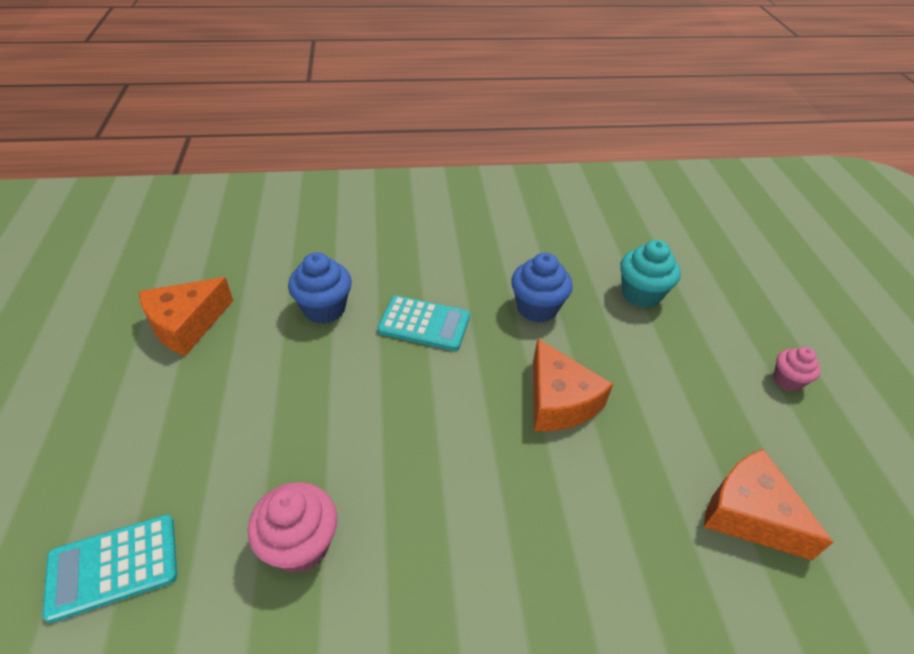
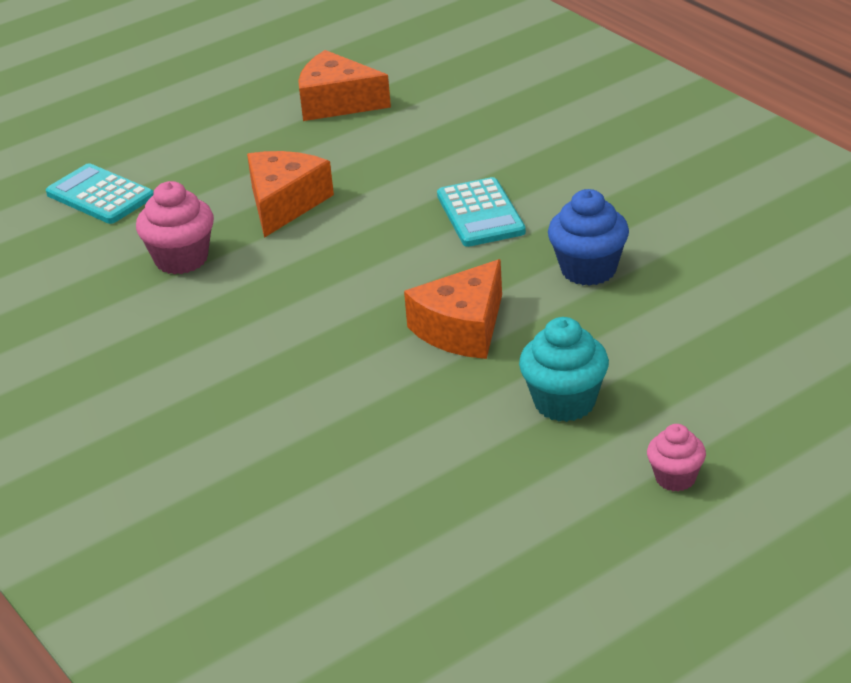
camera: 65 degrees right, 10 degrees down
blue cupcake [288,252,352,324] -> none
turquoise cupcake [620,240,681,308] -> turquoise cupcake moved to [519,317,609,422]
orange cheese [704,449,833,560] -> orange cheese moved to [247,151,334,238]

